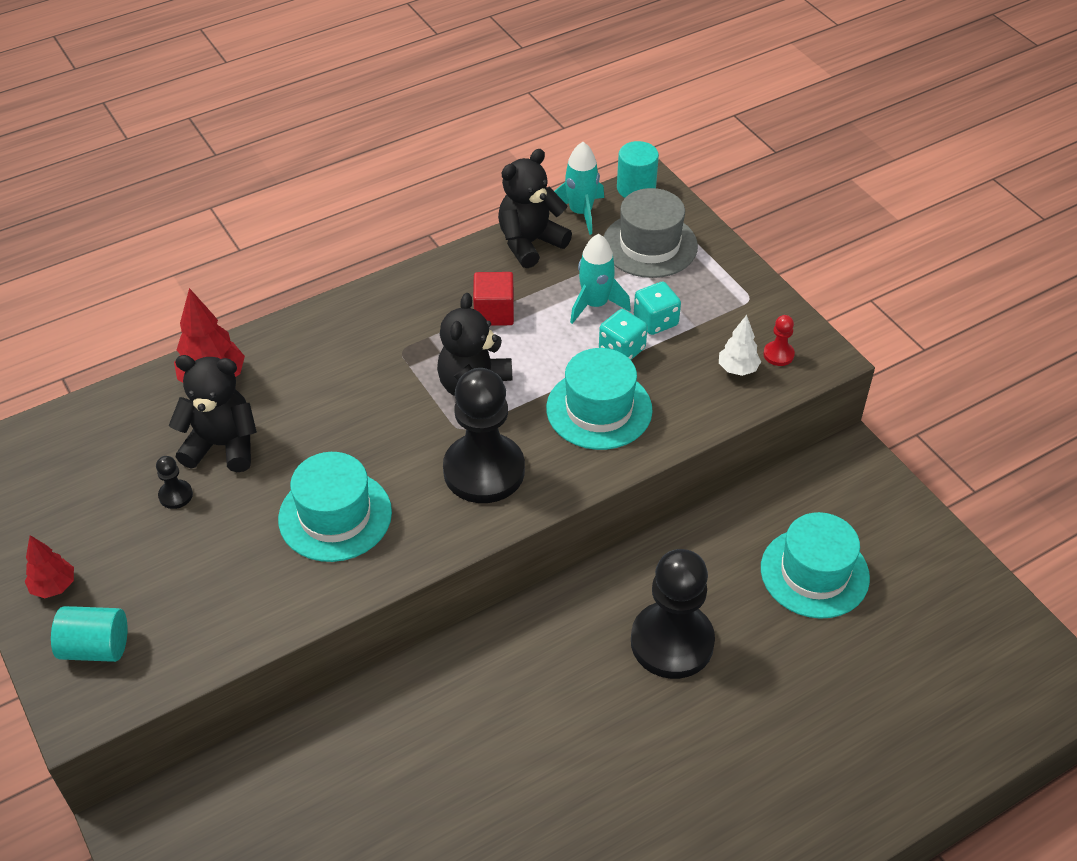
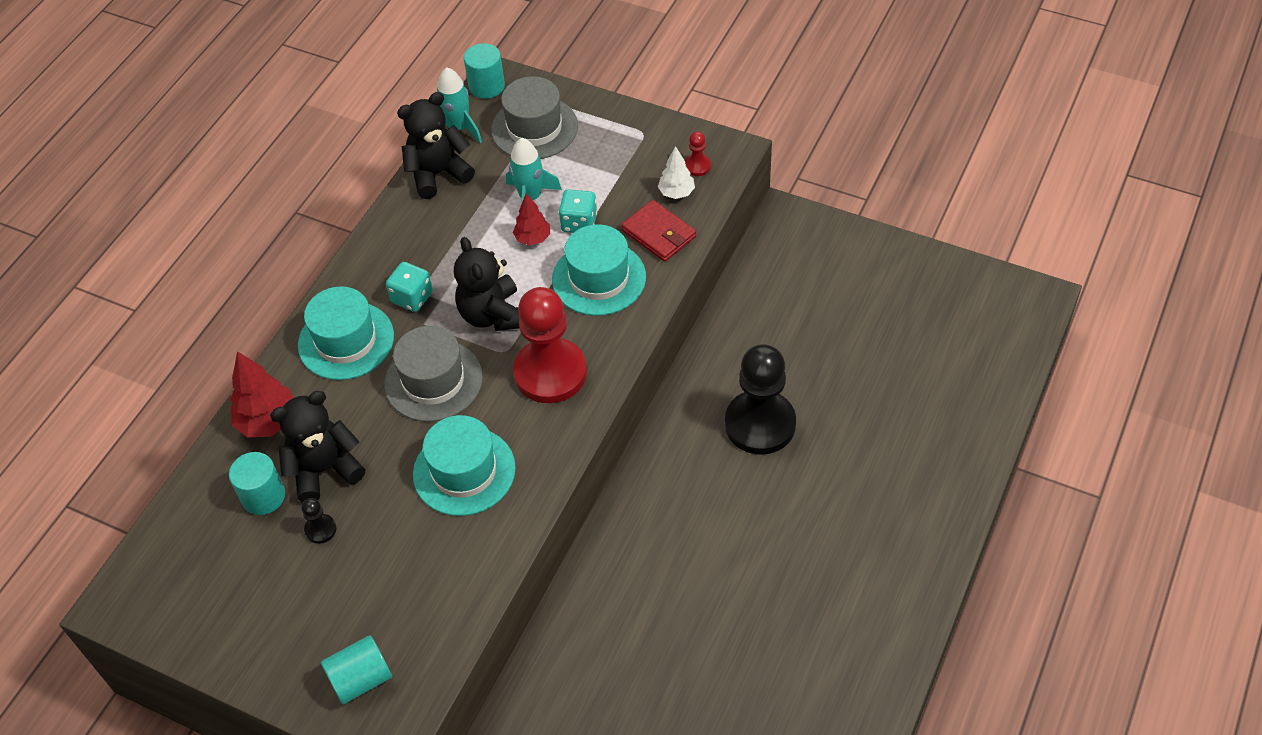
camera: 30 degrees left, 5 degrees up
red tree [25,535,74,598] -> red tree moved to [513,193,550,245]
black pawn [443,368,525,503] -> red pawn [513,287,587,403]
red cube [473,272,514,326] -> none
black teddy bear [498,149,572,268] -> black teddy bear turned 45 degrees clockwise [397,92,475,199]
turquoise dice [634,282,681,335] -> turquoise dice moved to [386,262,433,312]
turquoise hat [761,512,870,619] -> turquoise hat moved to [298,286,394,380]
none -> turquoise cylinder [229,452,285,515]
none -> grey hat [384,326,483,422]
none -> red wallet [621,200,696,262]

